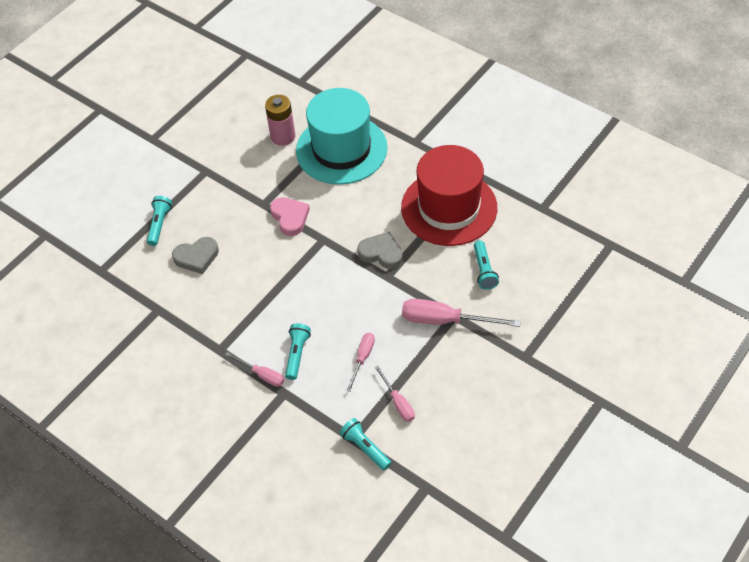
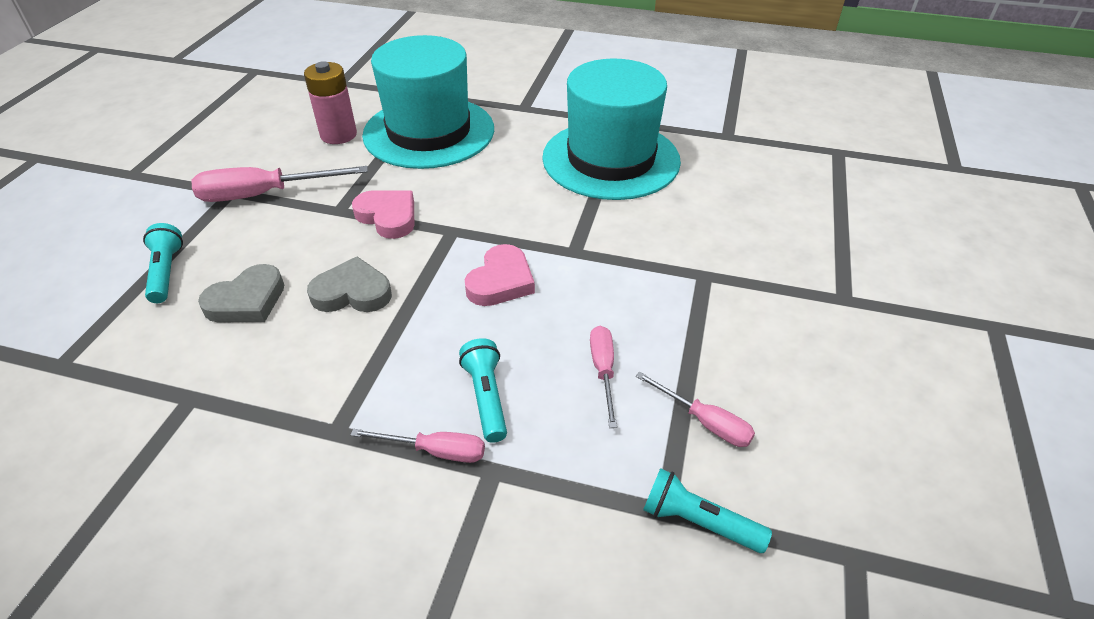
camera: 25 degrees left, 10 degrees down
grey heart [357,232,403,269] -> grey heart moved to [307,257,392,312]
red hat [401,145,497,246] -> turquoise hat [542,58,681,200]
pink screwdriver [402,299,521,327] -> pink screwdriver moved to [191,166,368,202]
turquoise flashlight [474,241,499,290] -> none
none -> pink heart [465,244,535,306]

